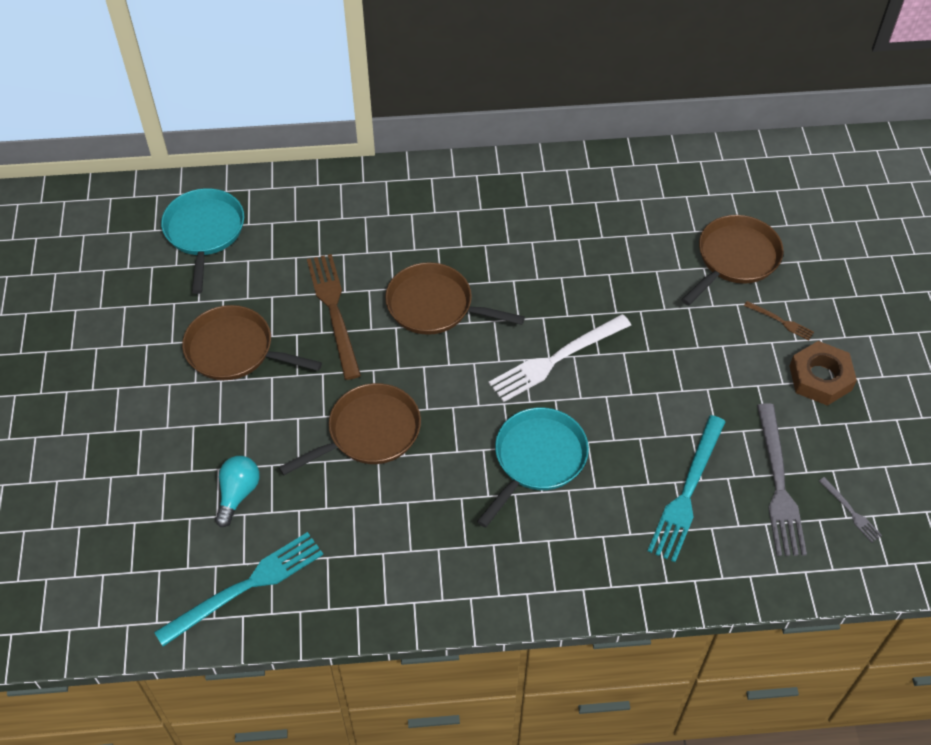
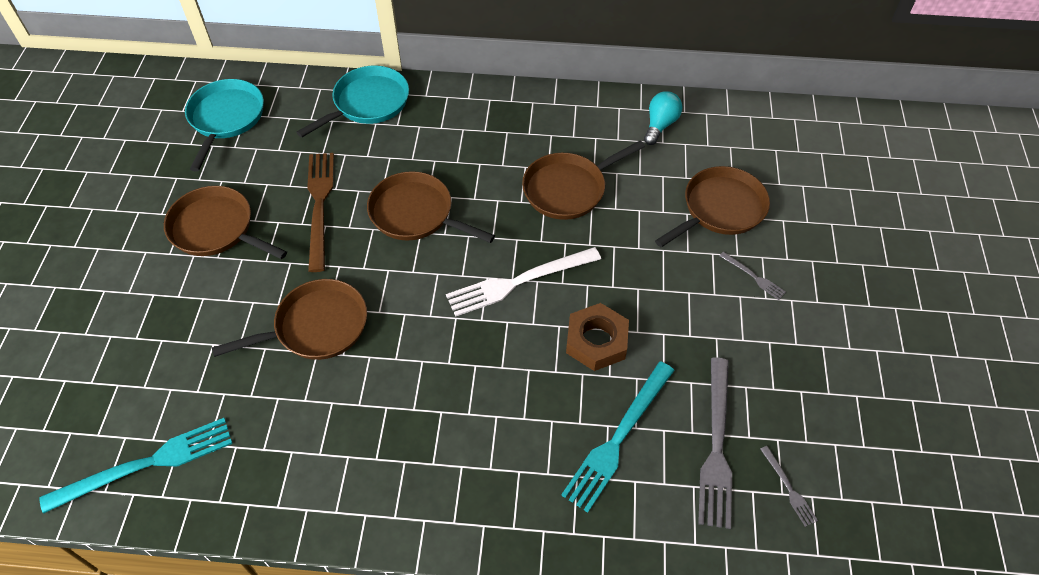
camera: 10 degrees right, 0 degrees up
turquoise light bulb [215,456,260,527] -> turquoise light bulb moved to [644,91,682,145]
turquoise pan [477,407,589,528] -> turquoise pan moved to [296,66,409,138]
brown fork [744,301,814,341] -> grey fork [719,252,786,300]
brown nut [789,341,857,406] -> brown nut moved to [566,303,629,371]
none -> brown pan [522,140,645,220]

